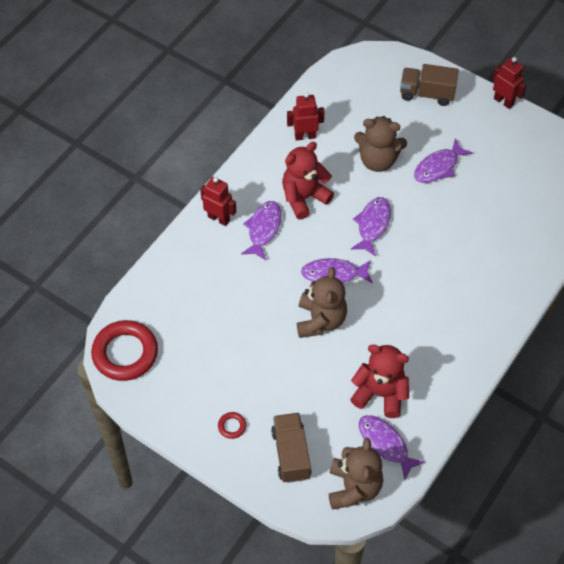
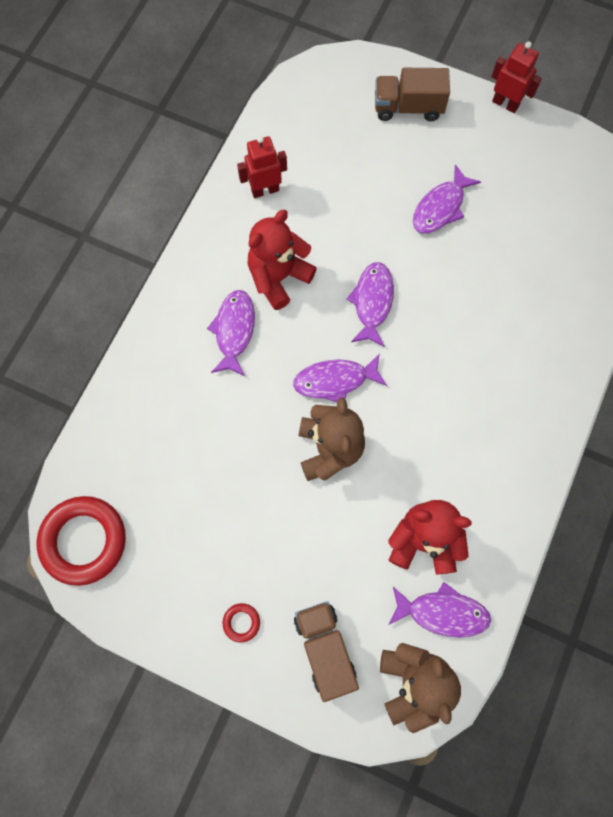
camera: 10 degrees left, 15 degrees up
red robot [200,177,236,226] -> none
brown teddy bear [354,116,407,172] -> none
purple fish [359,415,425,480] -> purple fish turned 150 degrees clockwise [389,582,491,638]

